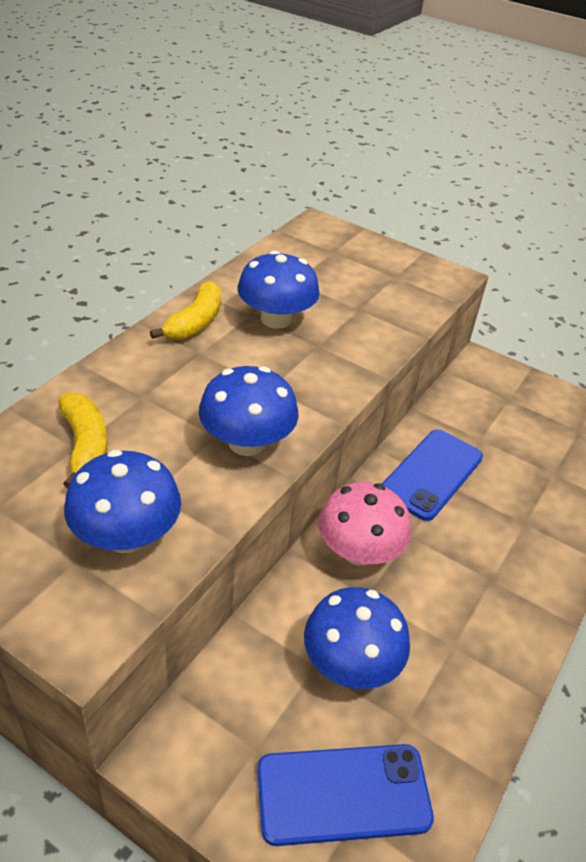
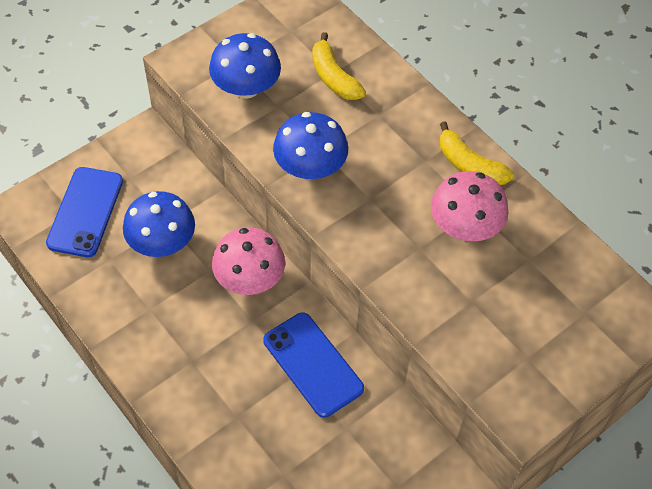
camera: 110 degrees right, 15 degrees up
yellow banana [58,392,107,488] -> yellow banana turned 60 degrees clockwise [312,32,366,100]
blue mushroom [237,251,320,329] -> pink mushroom [431,171,508,242]

